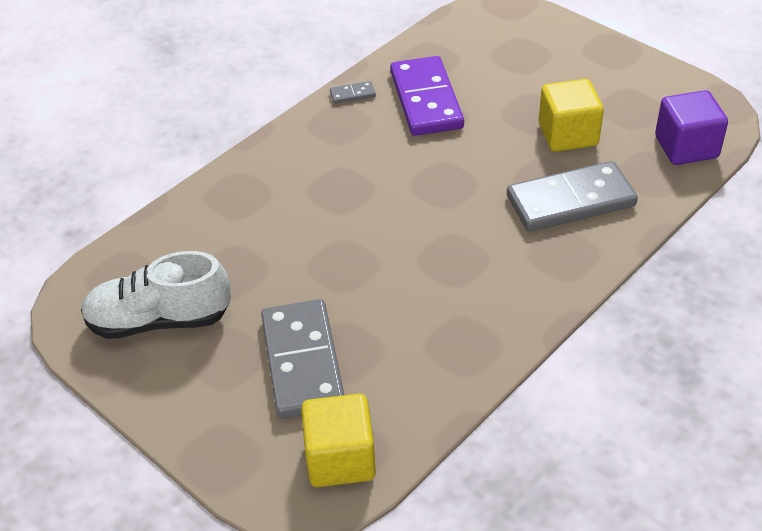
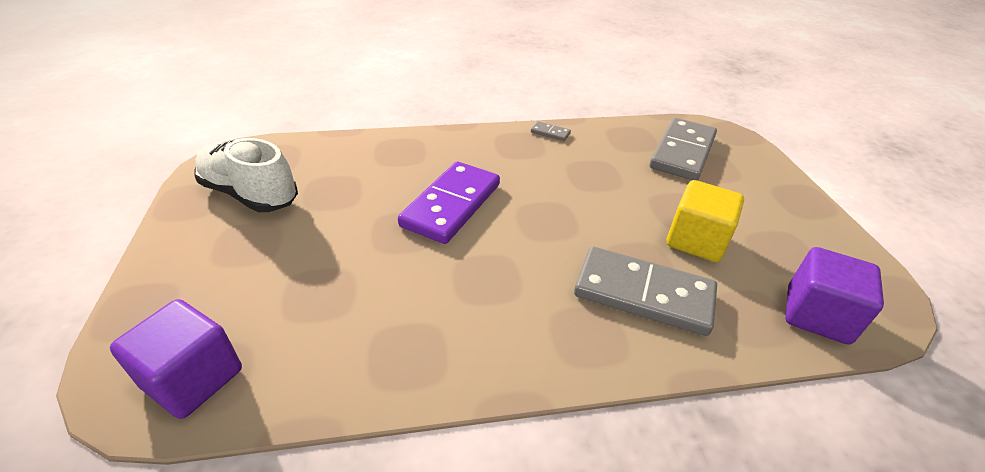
camera: 35 degrees right, 5 degrees down
grey domino [261,299,344,419] -> grey domino moved to [650,118,717,180]
yellow cube [301,394,376,487] -> purple cube [110,299,242,419]
purple domino [390,56,464,136] -> purple domino moved to [398,161,500,244]

